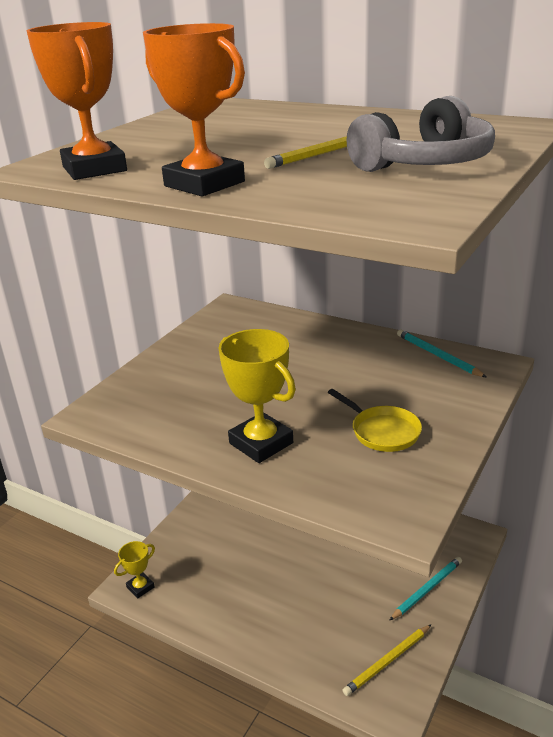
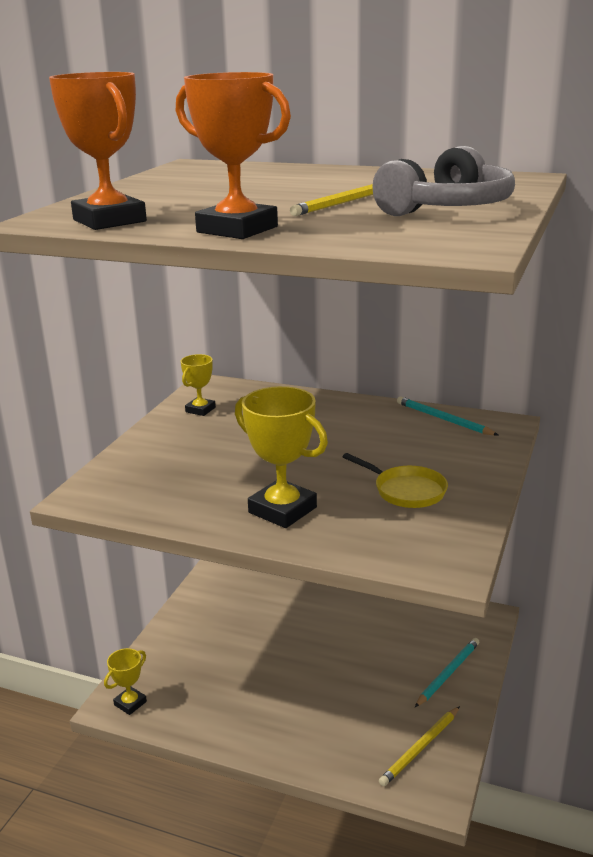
camera: 10 degrees left, 5 degrees down
none -> yellow trophy [181,354,216,416]

